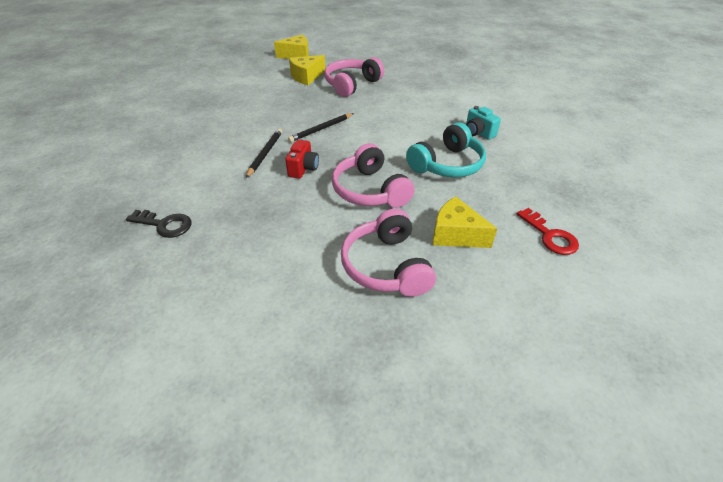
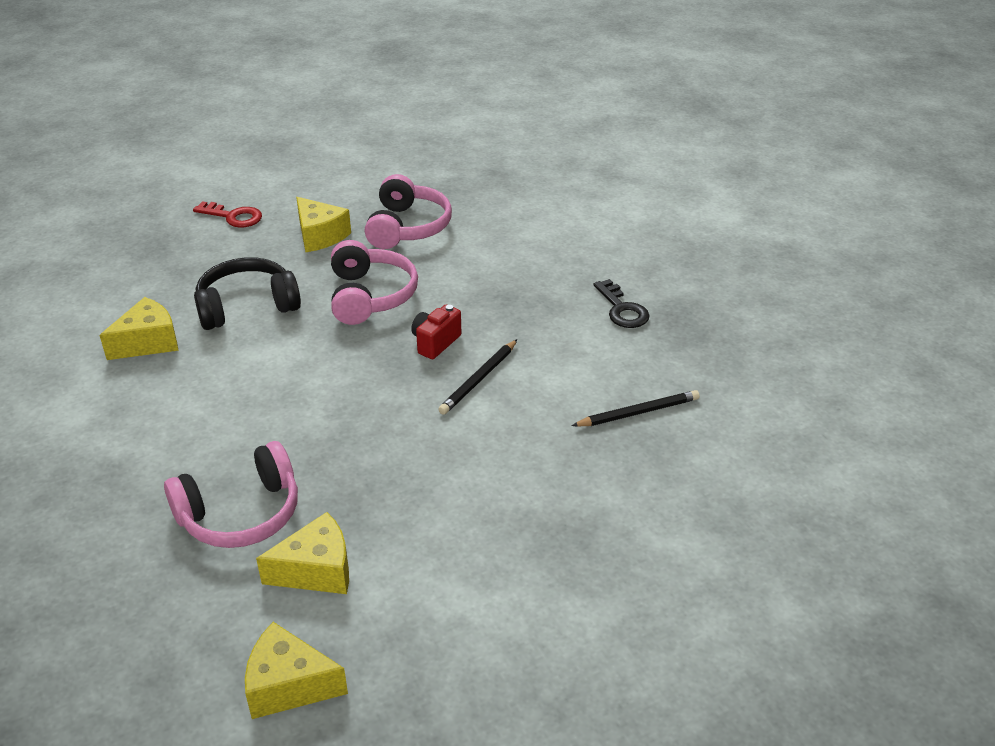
camera: 160 degrees left, 5 degrees down
black key [126,210,192,238] -> black key turned 150 degrees counterclockwise [593,279,650,328]
black pencil [288,113,354,142] -> black pencil moved to [572,390,700,427]
turquoise headphones [406,122,486,177] -> black headphones [194,257,301,330]
turquoise camera [466,106,501,140] -> yellow cheese [99,297,179,360]
red key [517,208,579,255] -> red key turned 120 degrees clockwise [193,201,262,228]

